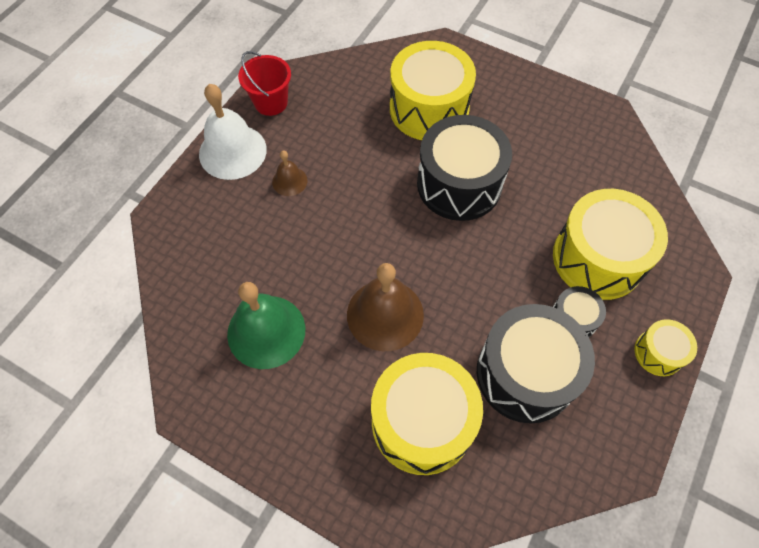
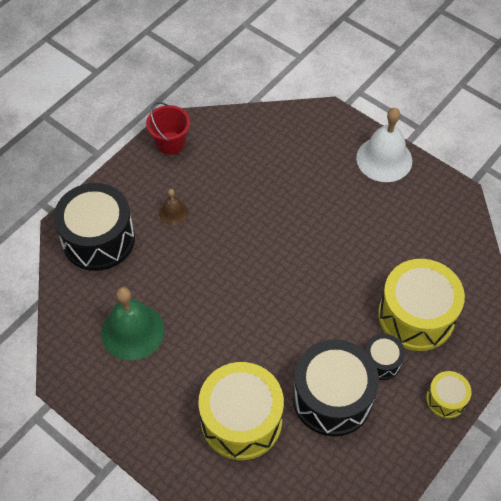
camera: 10 degrees right, 5 degrees down
white bell [199,84,267,180] -> white bell moved to [356,108,412,182]
brown bell [347,263,424,351] -> none
yellow drum [390,41,476,140] -> none
black drum [417,115,512,221] -> black drum moved to [54,183,135,271]

